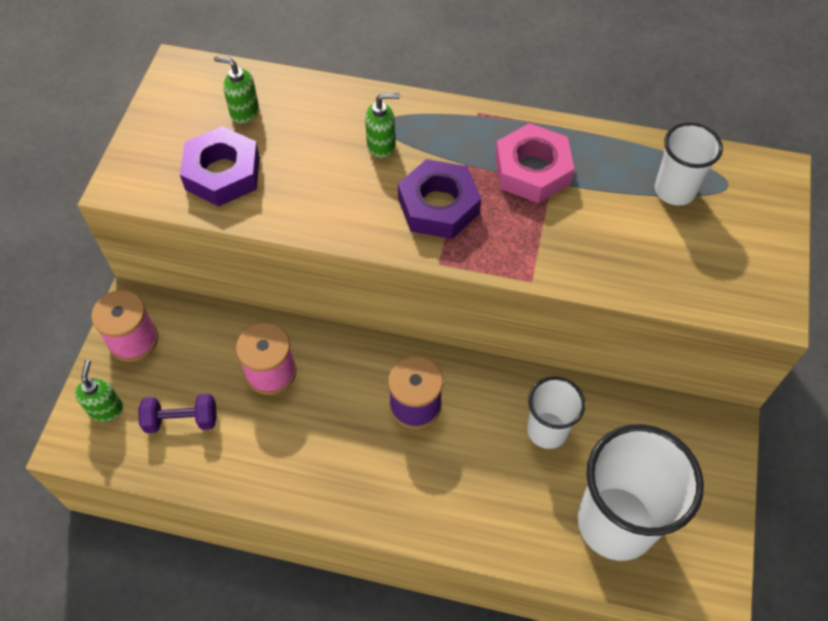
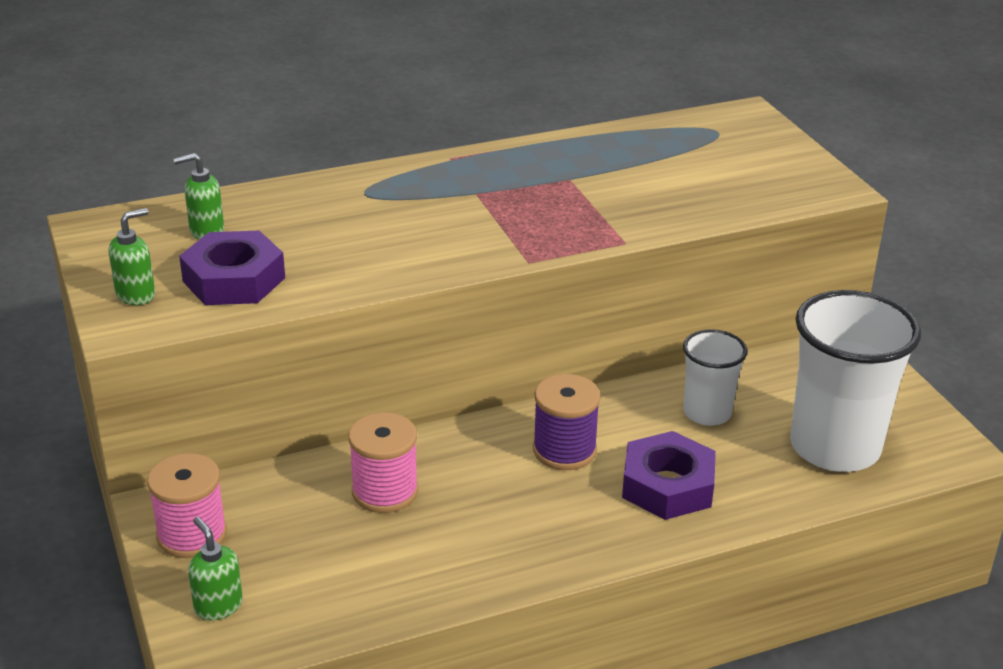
camera: 35 degrees left, 25 degrees down
purple dumbbell [138,394,217,433] -> none
green soap dispenser [365,93,400,158] -> green soap dispenser moved to [109,208,155,305]
purple nut [398,159,481,239] -> purple nut moved to [622,431,716,520]
pink nut [495,123,574,203] -> none
white cup [655,122,723,206] -> none

